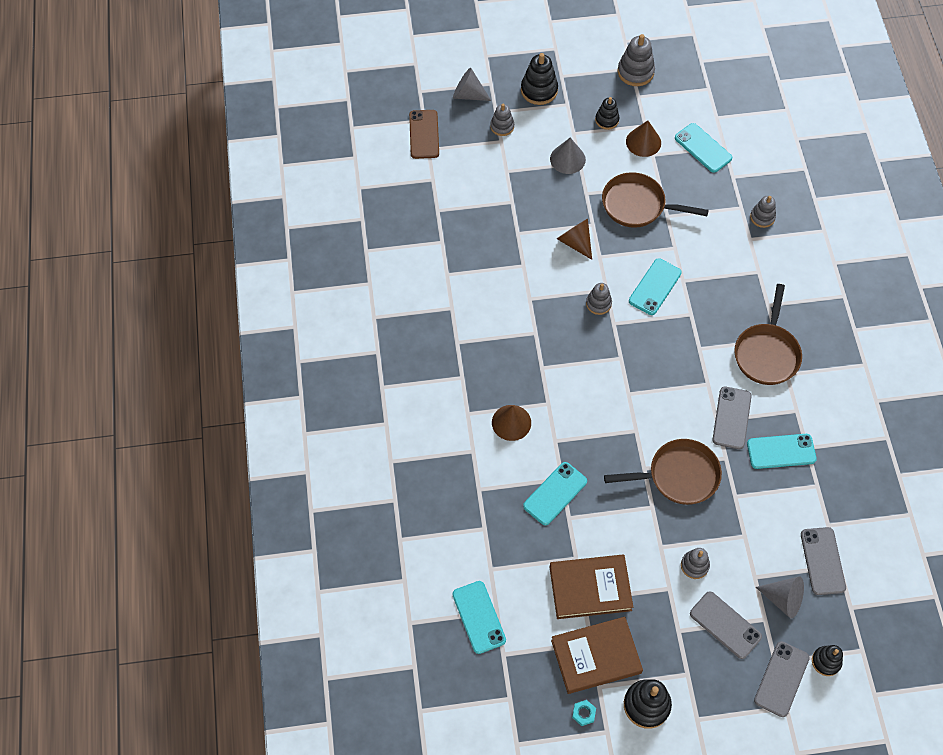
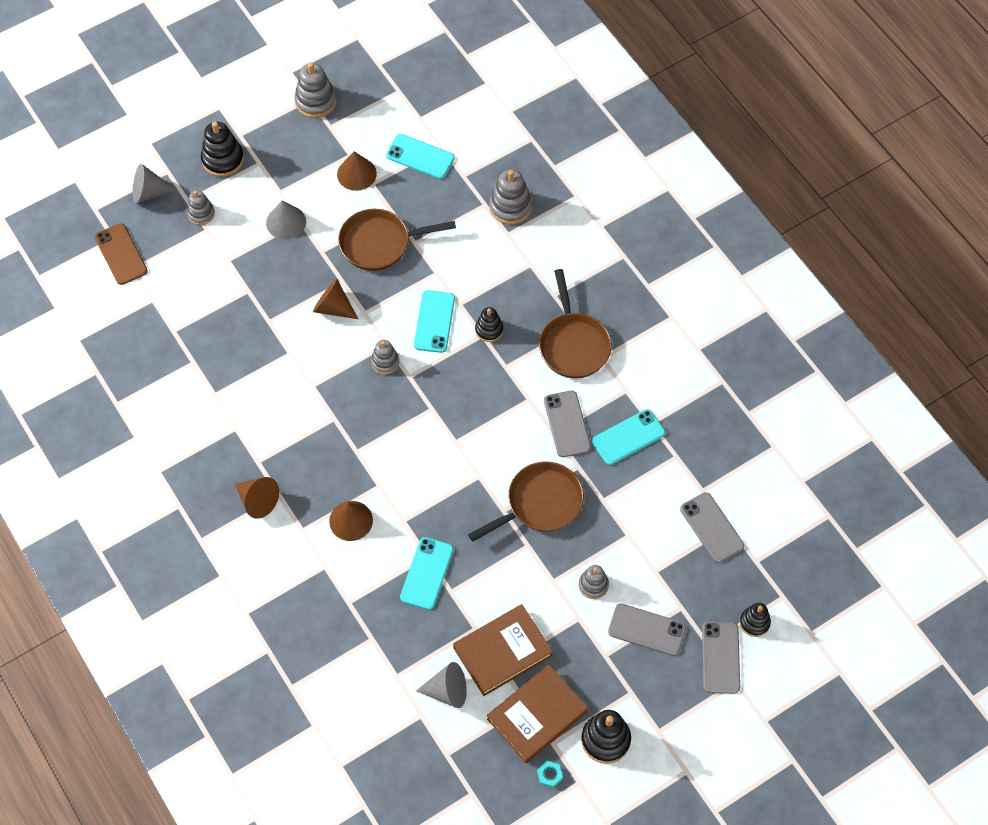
camera: 25 degrees left, 0 degrees up
turquoise phone [452,581,506,654] -> none
black stacking toy [595,97,620,130] -> black stacking toy moved to [475,307,503,342]
grey stacking toy [750,196,776,228] -> grey stacking toy [489,169,532,224], size x1.57
grey cone [756,576,804,619] -> grey cone moved to [416,662,467,708]
none -> brown cone [235,477,279,519]

